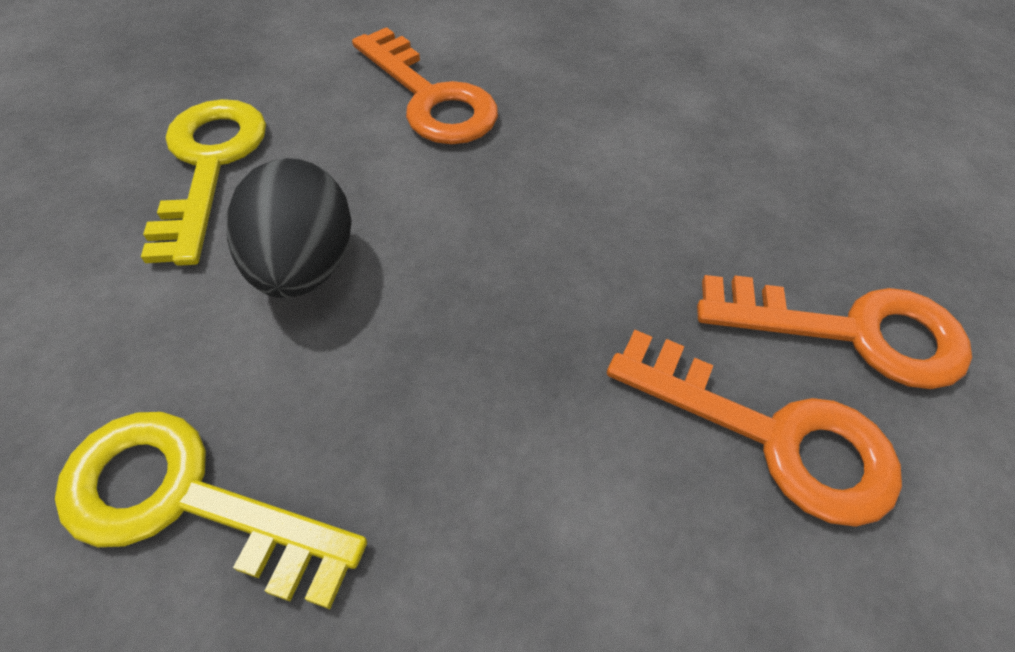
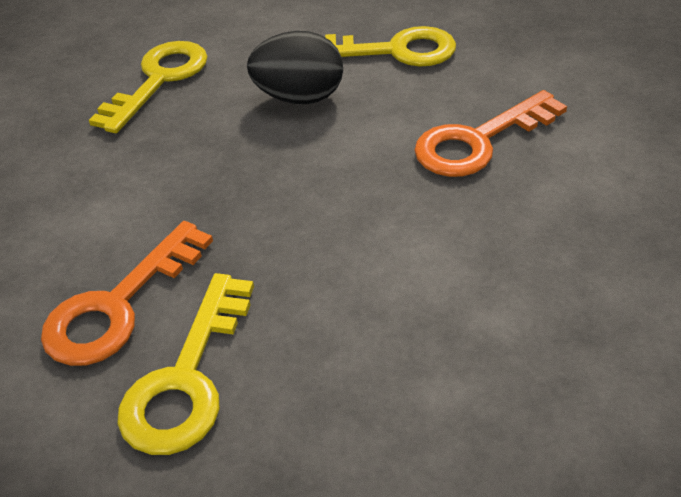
camera: 100 degrees right, 10 degrees down
orange key [697,275,972,389] -> yellow key [117,273,254,455]

